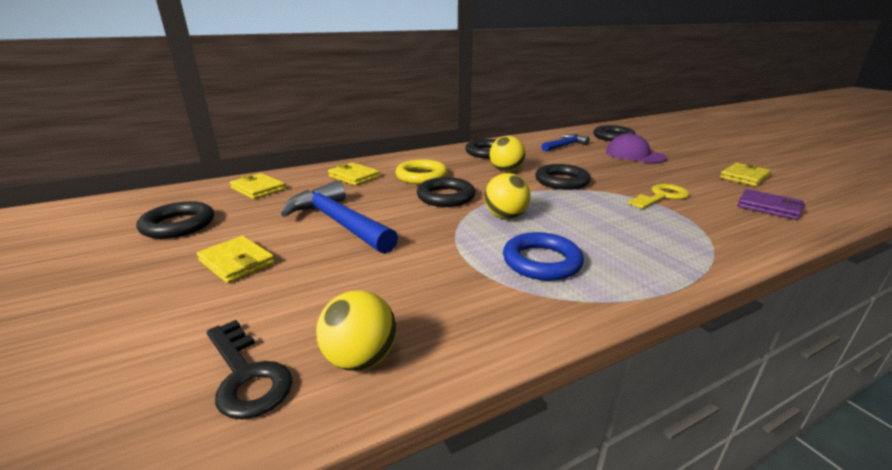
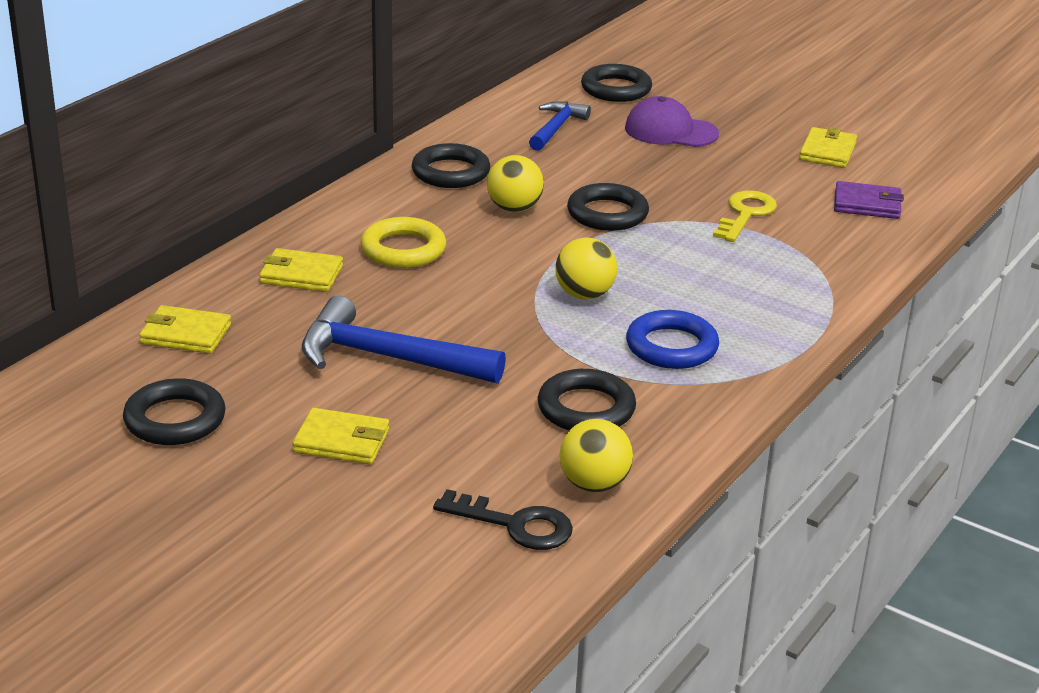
camera: 30 degrees left, 5 degrees up
black ring [417,177,475,207] -> black ring moved to [538,369,636,430]

